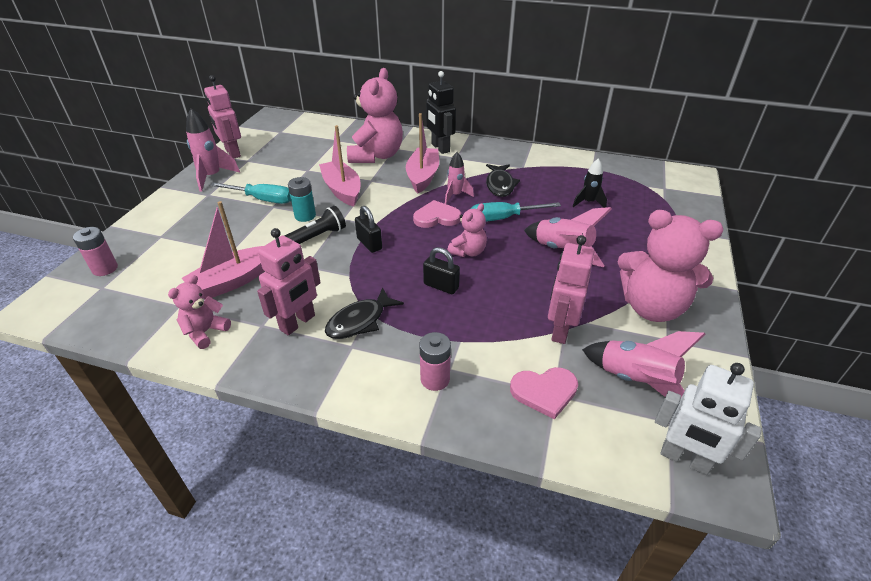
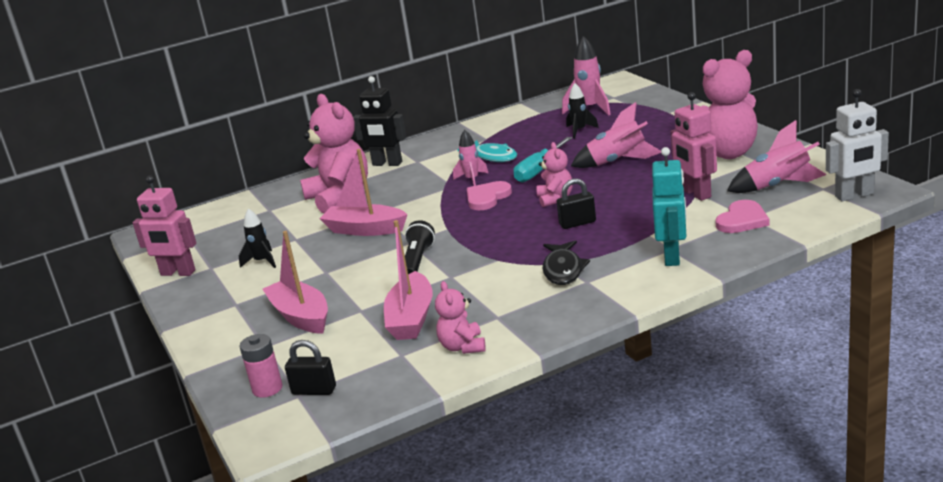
camera: 40 degrees left, 15 degrees down
pink rocket [186,108,240,192] -> pink rocket moved to [562,36,611,115]
turquoise screwdriver [210,182,291,204] -> none
pink robot [257,228,321,335] -> none
turquoise battery [288,177,316,222] -> none
black padlock [355,206,382,253] -> black padlock moved to [285,340,336,395]
pink boat [406,113,439,193] -> pink boat moved to [262,231,328,334]
pink battery [420,332,451,391] -> turquoise robot [652,147,687,266]
black fish [486,164,520,197] -> turquoise fish [458,140,517,162]
none -> black rocket [239,208,276,268]

